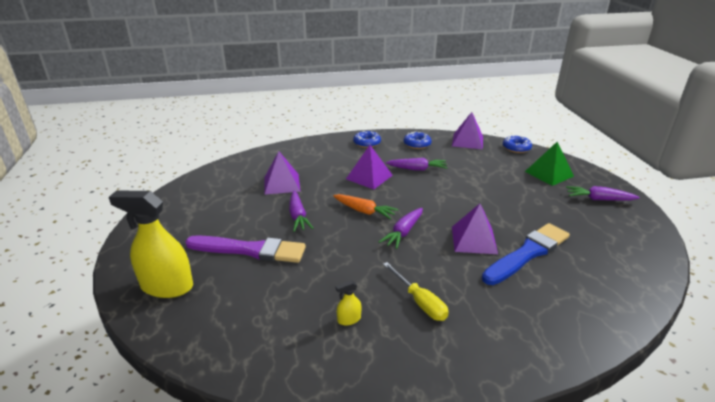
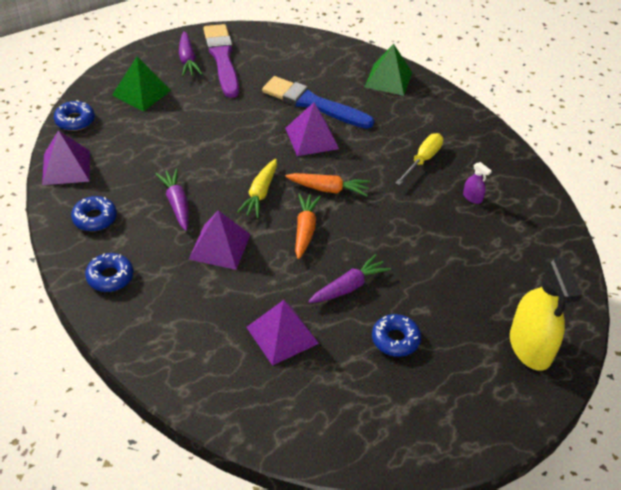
camera: 115 degrees left, 15 degrees up
purple brush [185,235,306,263] -> purple brush moved to [203,24,239,98]
yellow spray bottle [336,280,361,325] -> purple spray bottle [463,162,492,204]
purple carrot [379,208,423,249] -> orange carrot [285,173,370,196]
none -> yellow carrot [237,159,277,218]
none -> green pyramid [365,44,412,96]
none -> blue donut [372,314,421,357]

